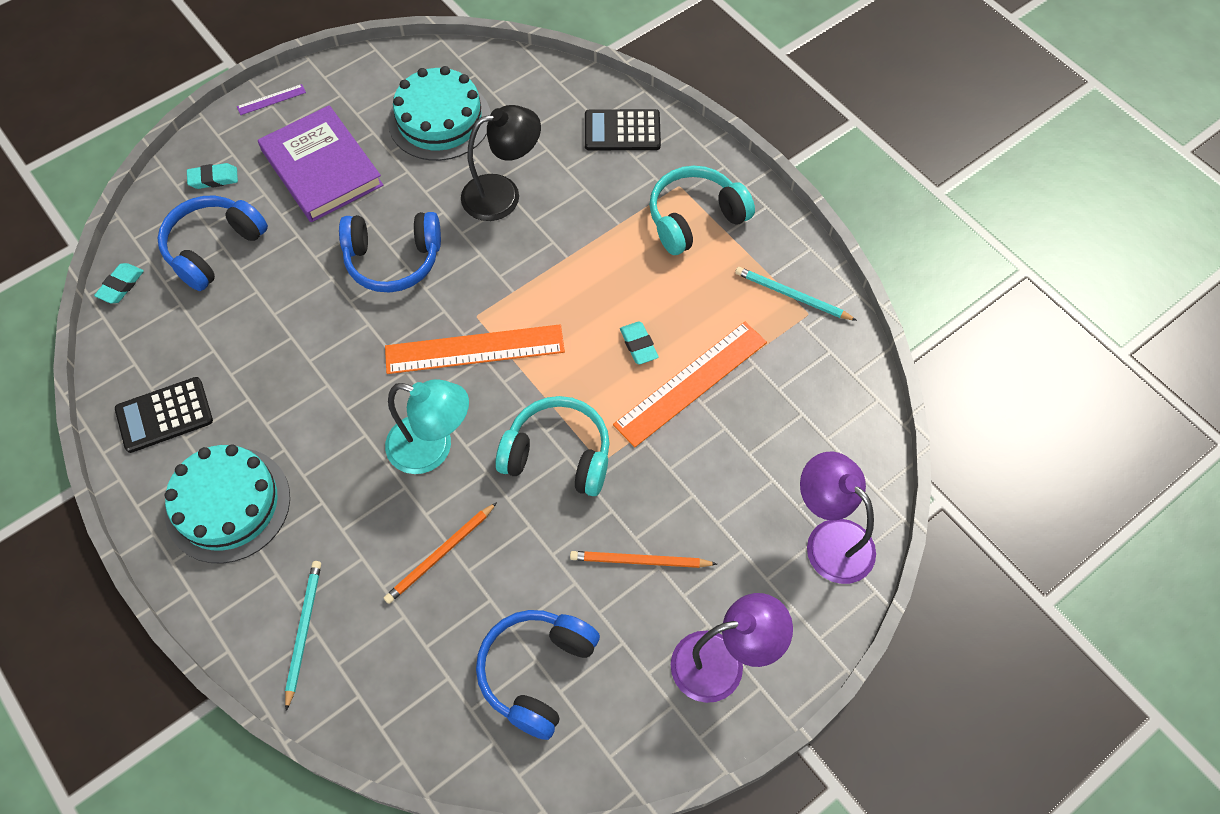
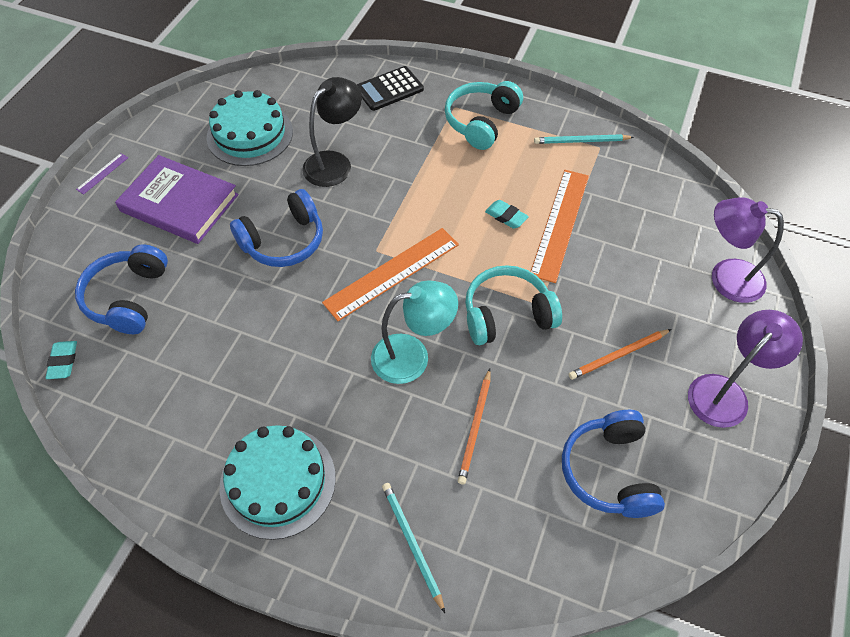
camera: 30 degrees left, 5 degrees down
black calculator [115,377,213,453] -> none
turquoise eraser [187,163,238,189] -> none

